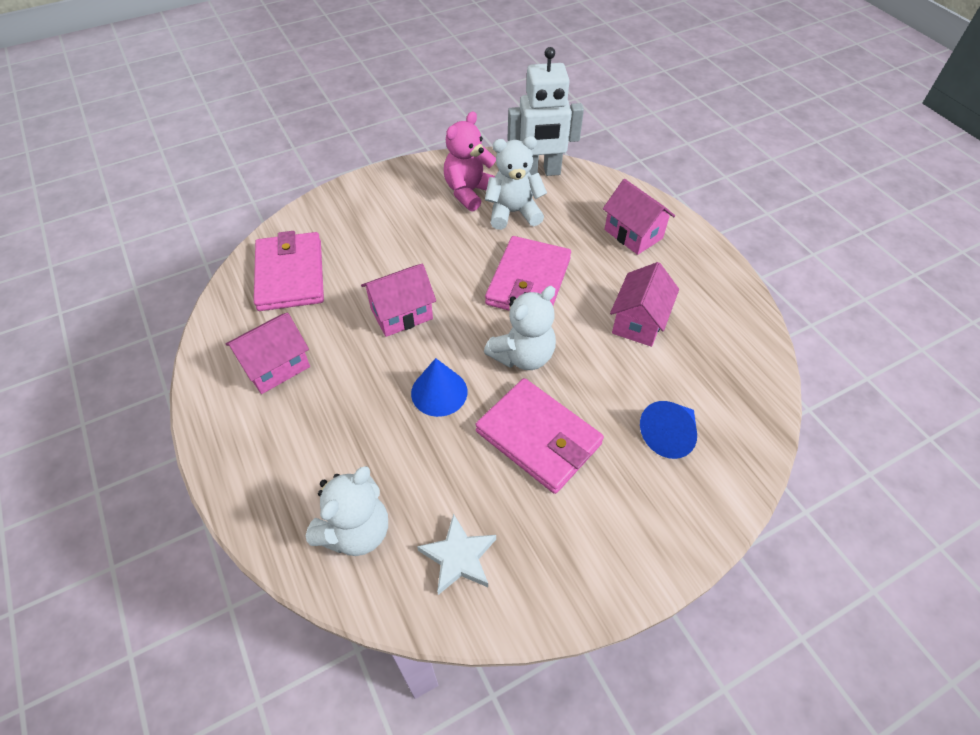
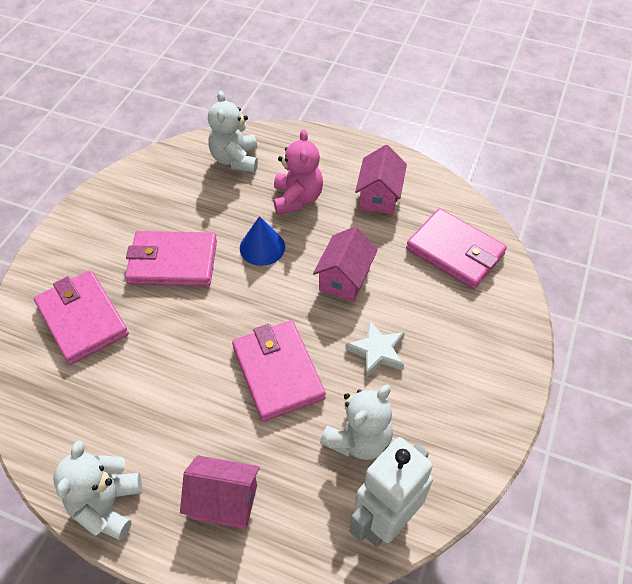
camera: 140 degrees right, 0 degrees up
white star [417,513,496,595] -> white star moved to [345,320,405,377]
pink teddy bear [444,111,496,211] -> pink teddy bear moved to [274,129,323,215]
white teddy bear [484,286,556,370] -> white teddy bear moved to [53,441,142,540]
pink house [610,262,679,347] -> none
blue cone [640,401,697,459] -> pink wallet [34,270,129,365]

